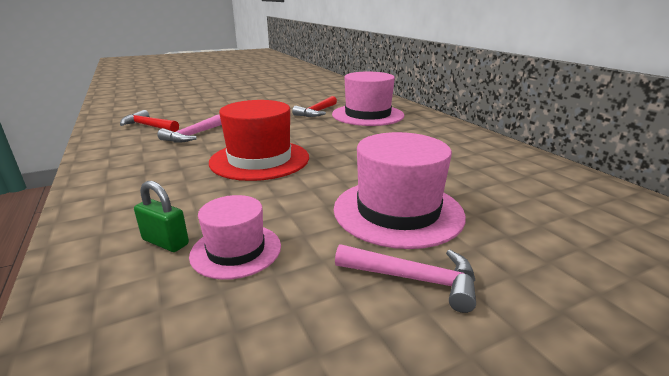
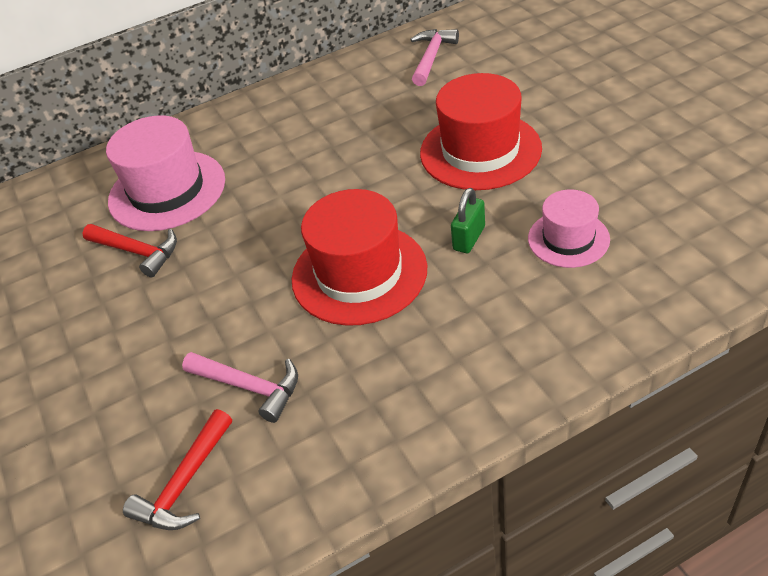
camera: 85 degrees left, 20 degrees up
green padlock [134,181,189,252] -> green padlock moved to [451,188,485,253]
pink hat [334,132,466,249] -> red hat [420,73,542,190]
pink hammer [335,244,476,313] -> pink hammer moved to [410,29,459,86]

